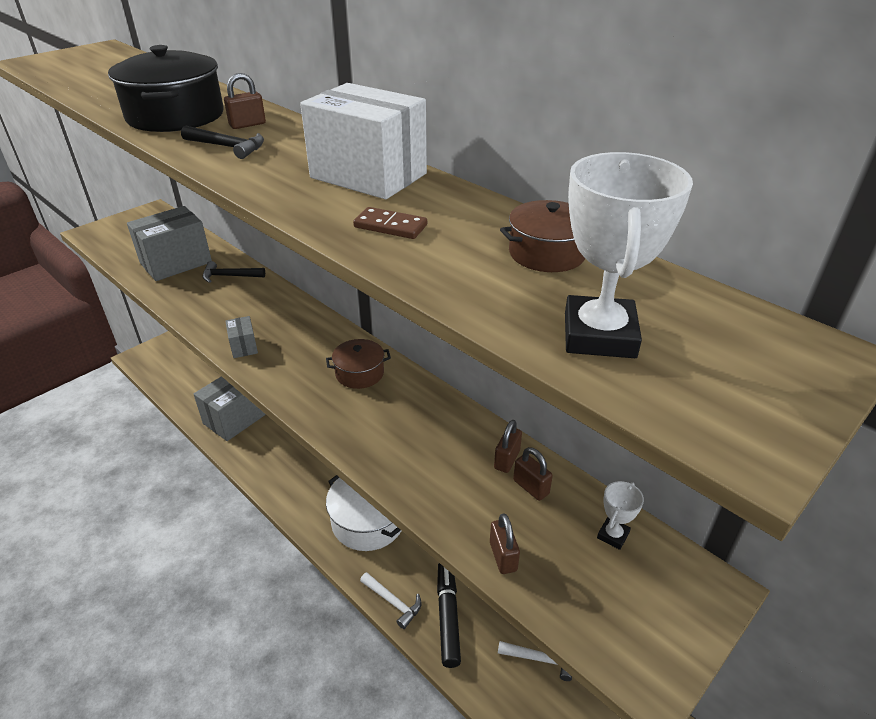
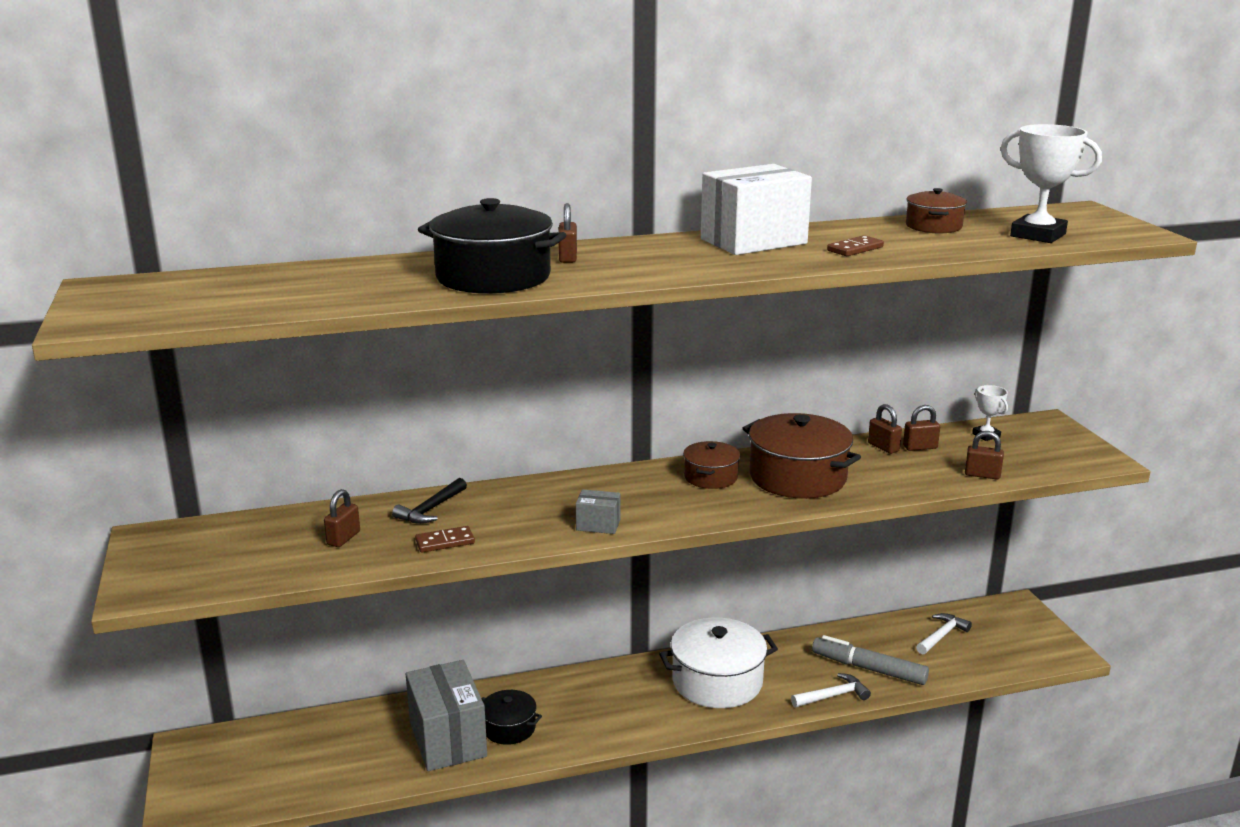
camera: 60 degrees left, 15 degrees down
grey box [127,206,212,281] -> brown padlock [324,489,360,547]
black hammer [181,125,264,159] -> none
black marker [437,563,461,668] -> grey marker [812,635,929,685]
none -> brown domino [415,526,475,553]
none -> black pot [482,690,542,745]
none -> brown pot [743,413,861,499]

